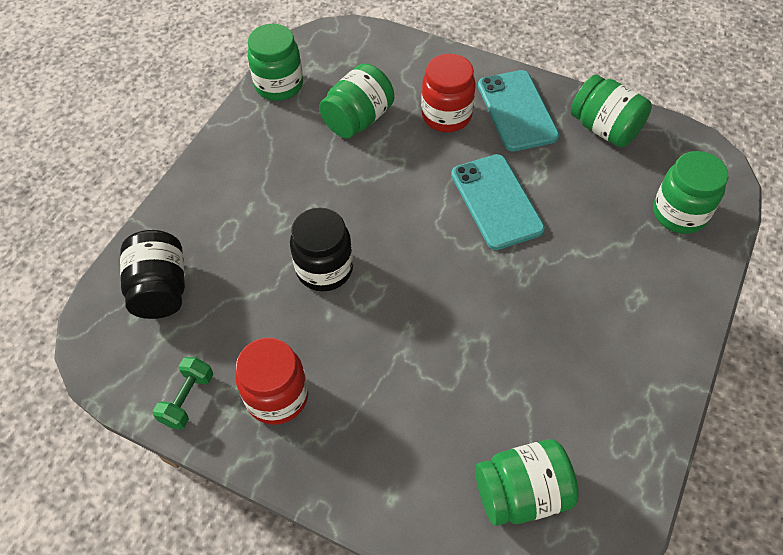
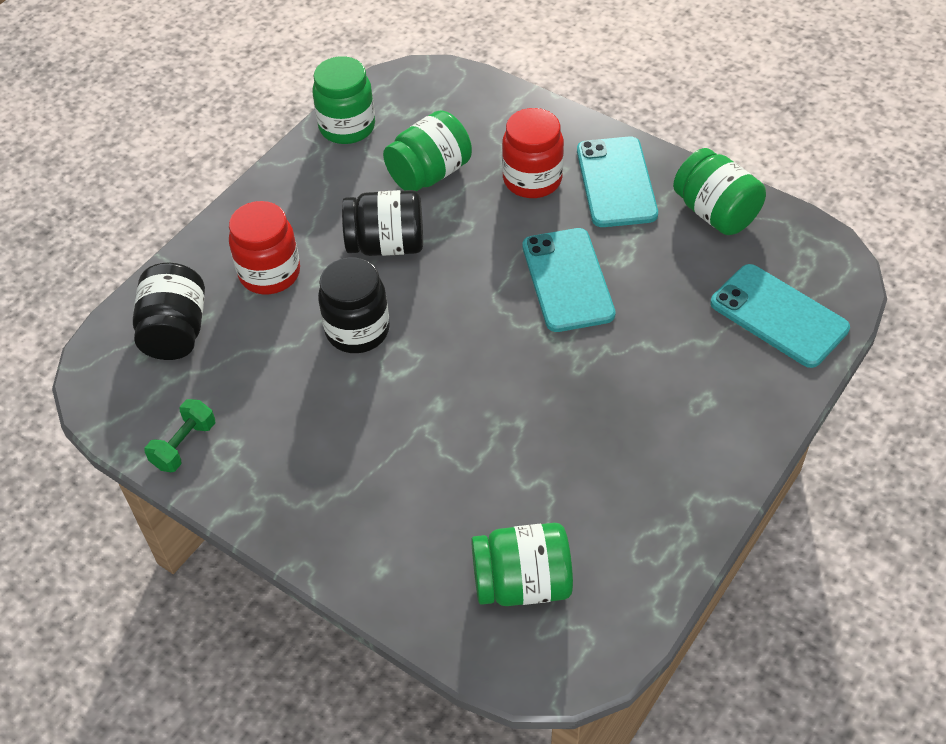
camera: 10 degrees right, 5 degrees down
red jar [236,338,308,425] -> red jar moved to [229,201,300,294]
green jar [653,151,728,234] -> turquoise phone [710,264,850,368]
none -> black jar [342,190,423,256]

